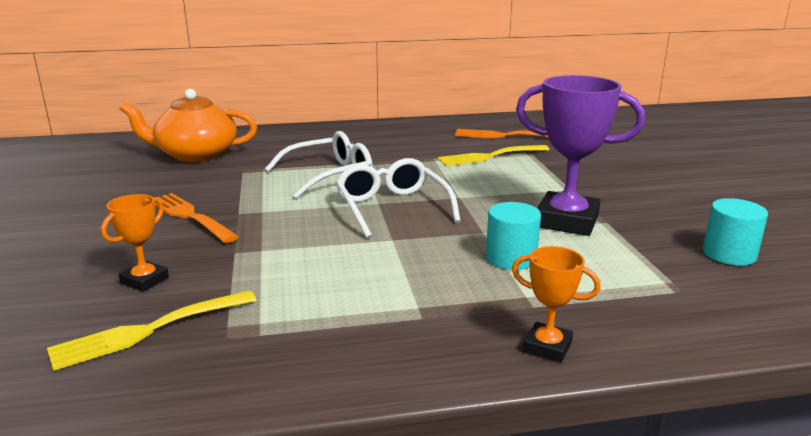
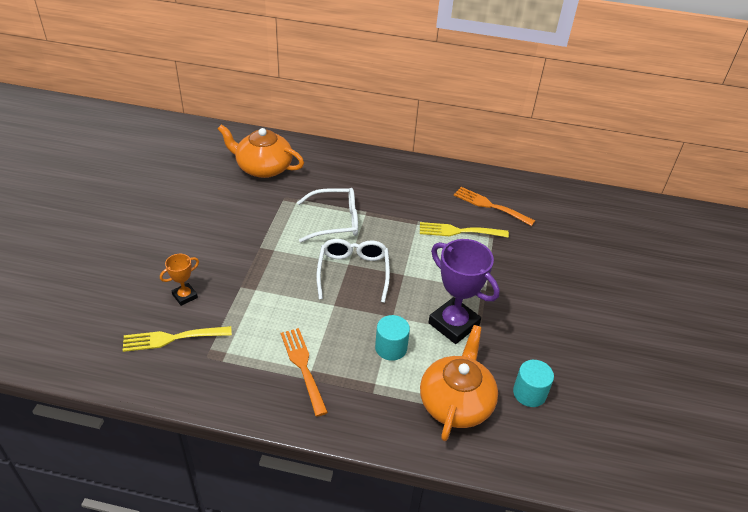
camera: 20 degrees right, 20 degrees up
orange fork [155,193,239,243] -> orange fork moved to [281,328,328,417]
orange trophy [512,246,601,362] -> none
none -> orange teapot [420,325,498,441]

